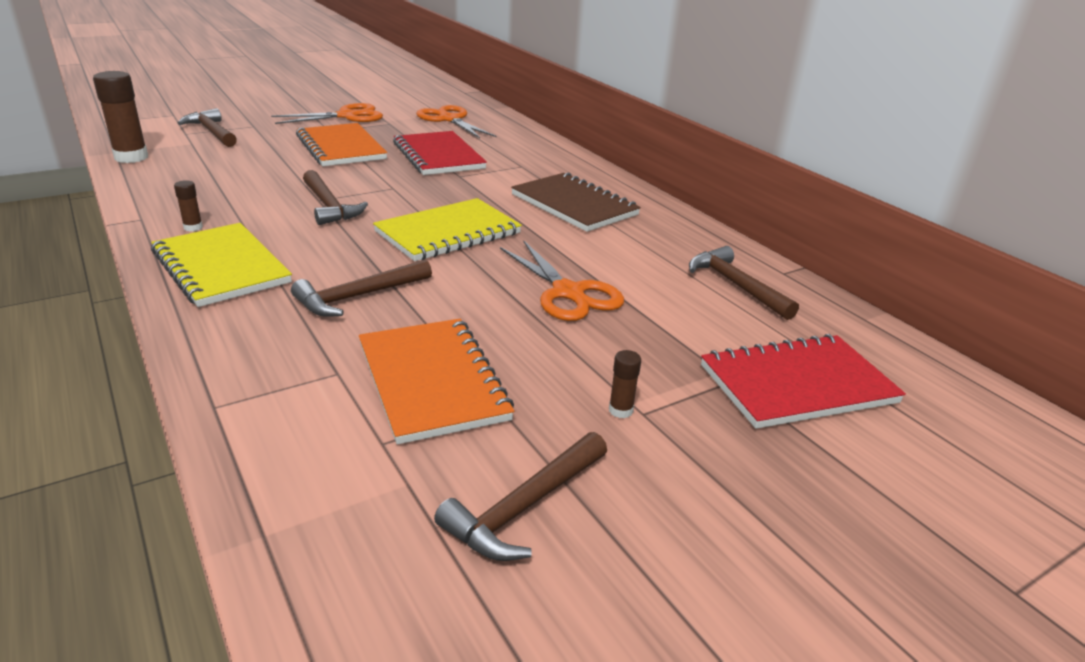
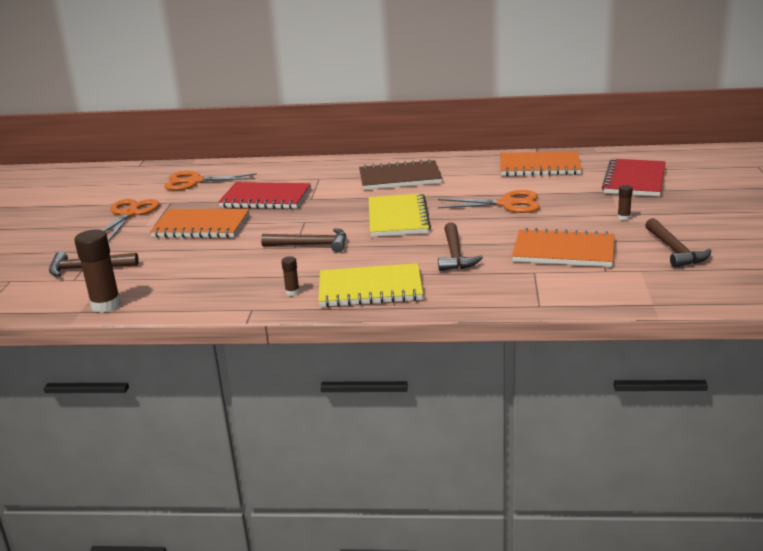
camera: 50 degrees left, 5 degrees down
brown hammer [689,246,799,320] -> orange notebook [500,151,582,176]

